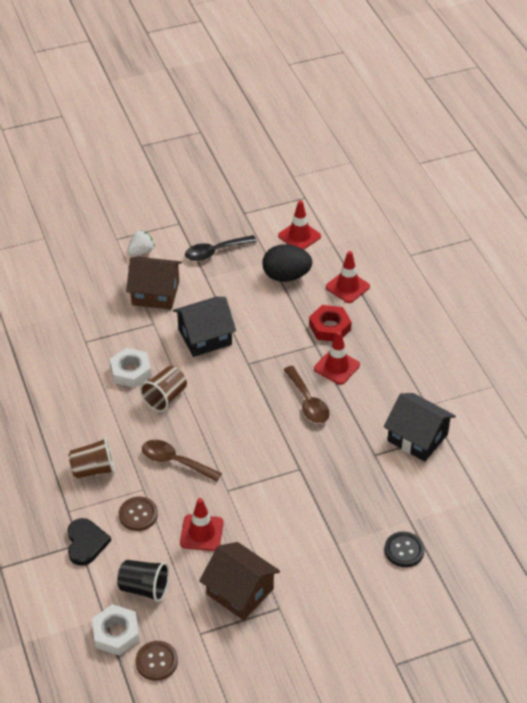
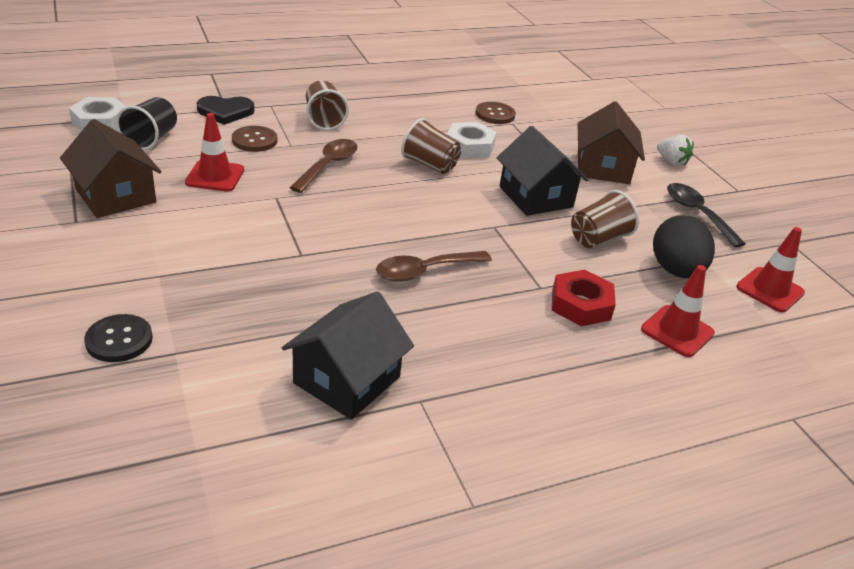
camera: 85 degrees right, 10 degrees down
brown button [136,641,178,681] -> brown button moved to [475,102,516,124]
brown house [199,542,280,620] -> brown house turned 75 degrees counterclockwise [60,119,162,218]
red traffic cone [314,331,360,385] -> none
none -> brown cup [571,190,639,248]

